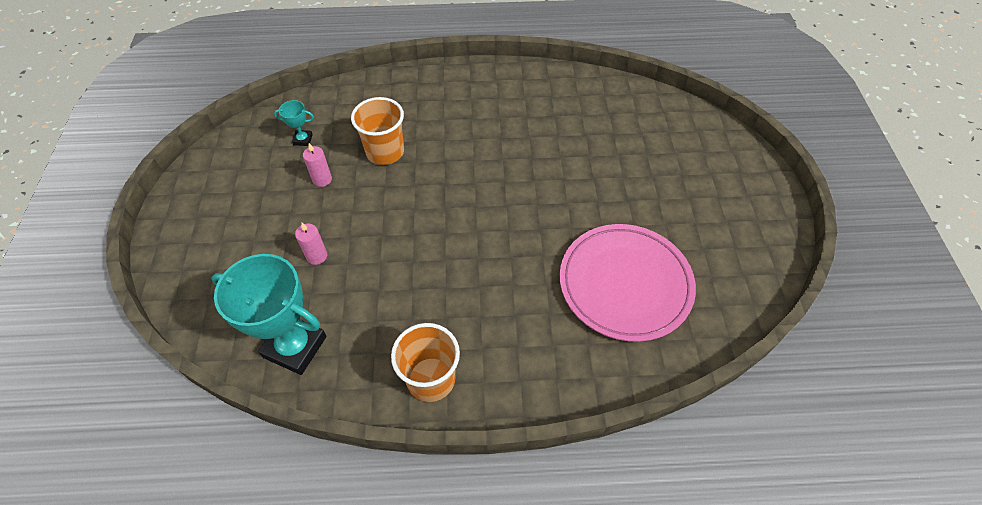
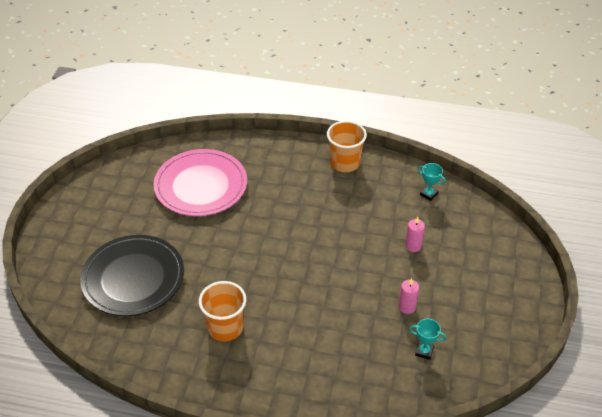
camera: 165 degrees left, 10 degrees down
turquoise trophy [212,254,327,375] -> turquoise trophy [418,163,446,201], size x0.44
orange cup [351,97,404,165] -> orange cup moved to [199,281,246,342]
none -> black plate [80,235,184,316]

